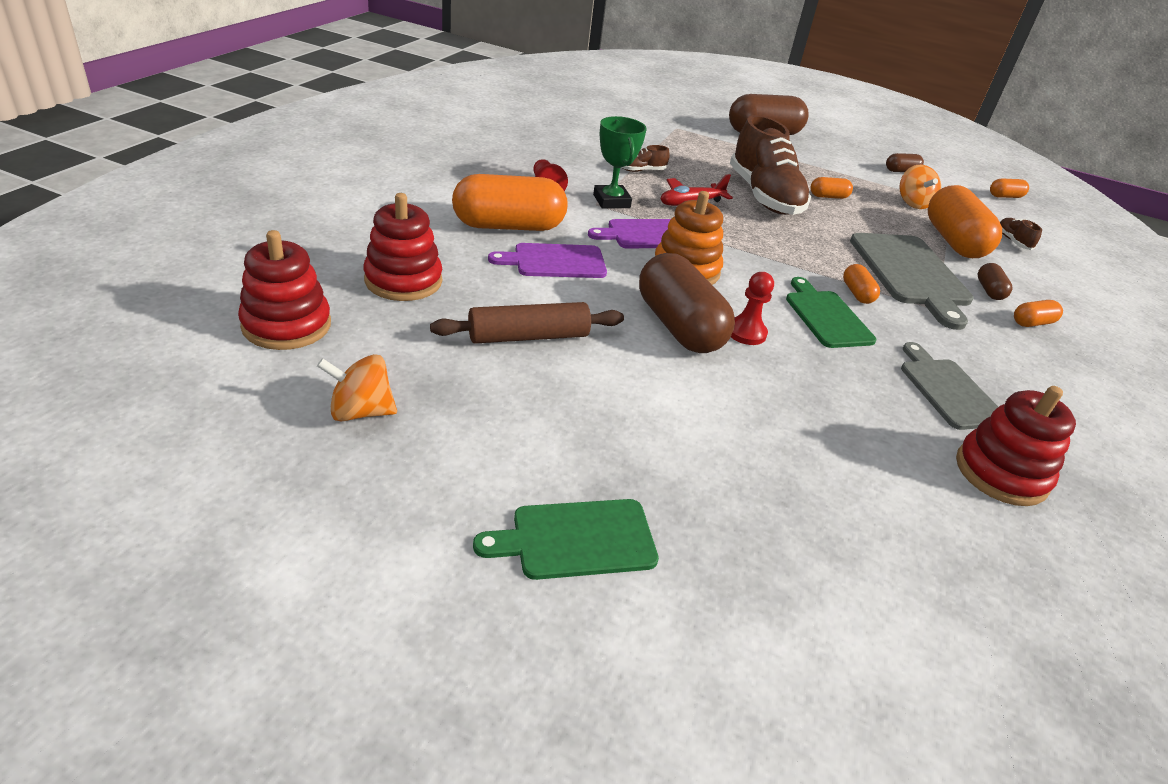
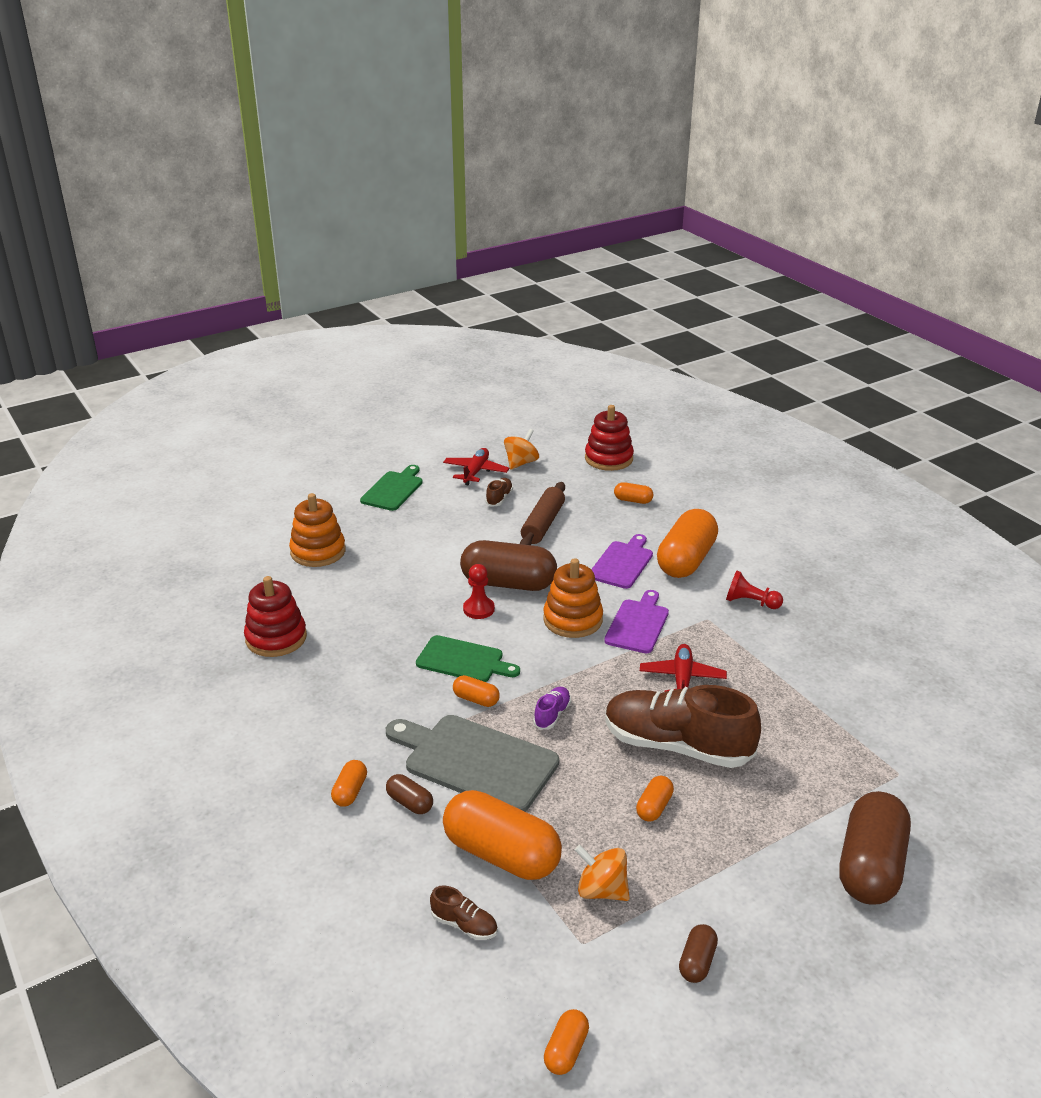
camera: 130 degrees right, 5 degrees down
red stacking toy [363,193,442,301] -> orange capsule [614,482,653,504]
green trophy [593,116,647,209] -> none
brown shoe [621,145,670,172] -> brown shoe moved to [485,478,513,507]
grey cutting board [901,342,998,430] -> none
none -> orange stacking toy [289,493,346,567]
none -> red plane [443,448,509,485]
none -> purple shoe [533,687,571,730]

